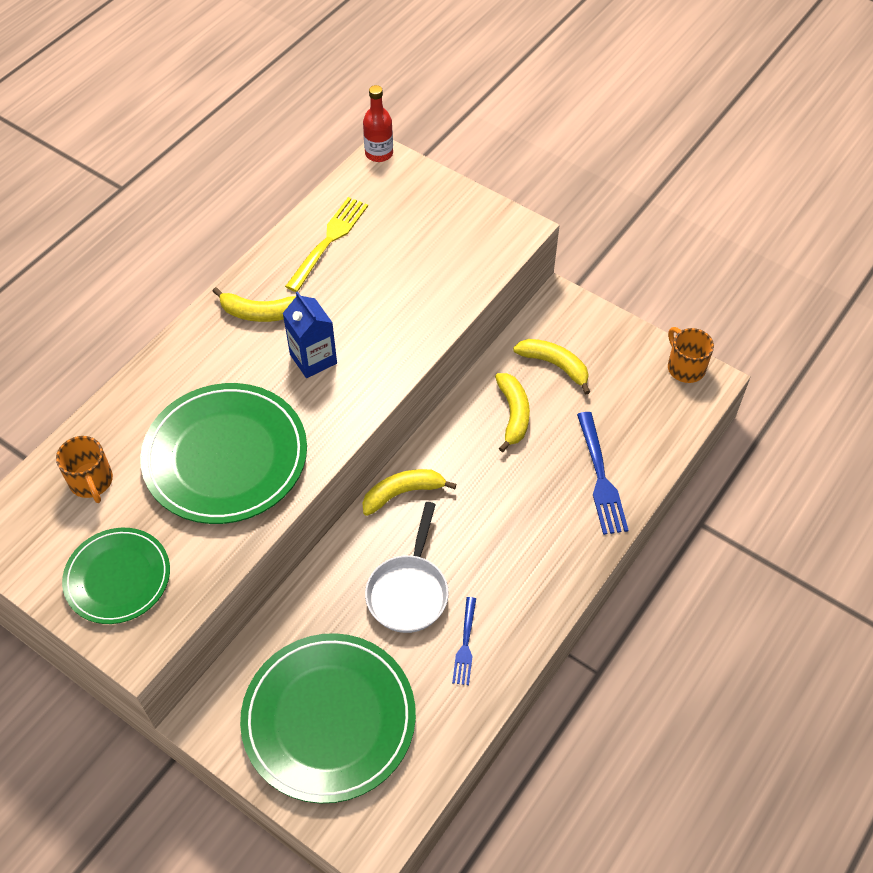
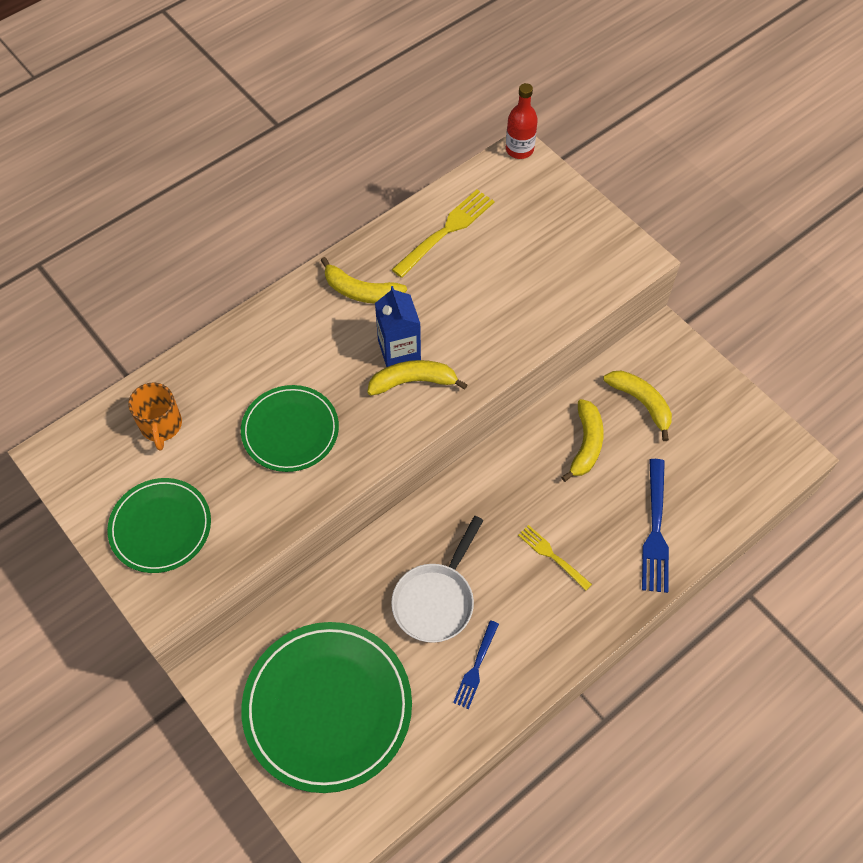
camera: 15 degrees right, 5 degrees up
green plate [140,383,307,524] -> green plate [241,385,339,472], size x0.60
yellow banana [362,469,456,516] -> yellow banana moved to [367,360,468,396]
orange mug [668,327,714,383] -> none
none -> yellow fork [518,525,592,591]

